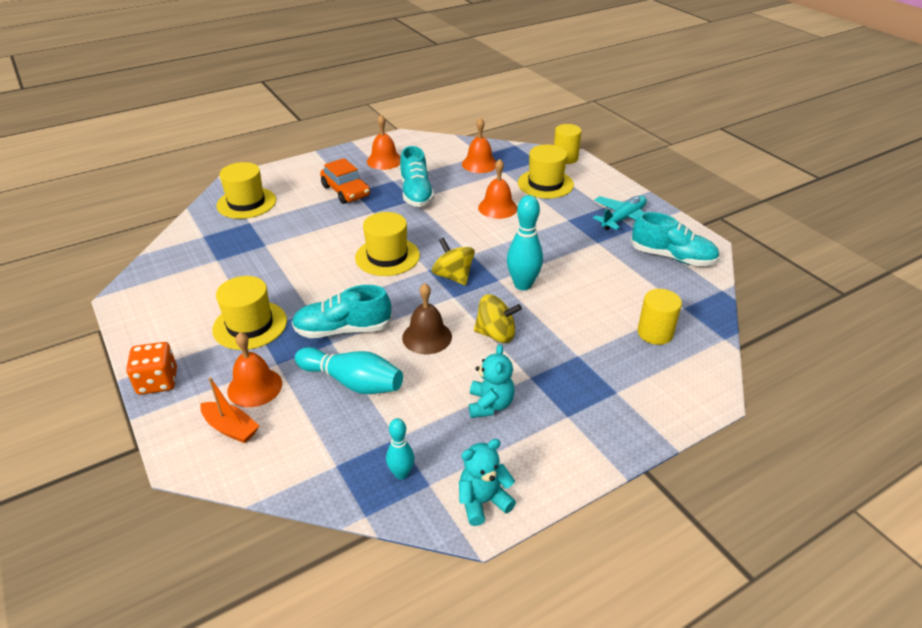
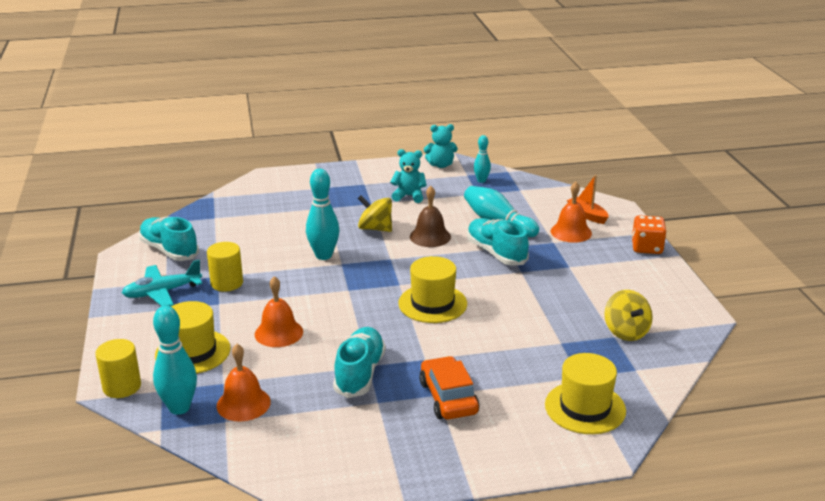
camera: 160 degrees left, 10 degrees down
yellow hat [212,276,287,350] -> none
turquoise shoe [292,285,392,338] -> turquoise shoe turned 135 degrees counterclockwise [467,218,529,266]
orange bell [367,115,401,170] -> none
yellow spinning top [432,237,475,285] -> yellow spinning top moved to [605,290,653,341]
turquoise teddy bear [469,344,515,418] -> turquoise teddy bear turned 75 degrees clockwise [390,149,427,203]
yellow cylinder [638,289,682,345] -> yellow cylinder moved to [207,242,243,292]
none -> turquoise bowling pin [153,306,197,415]

